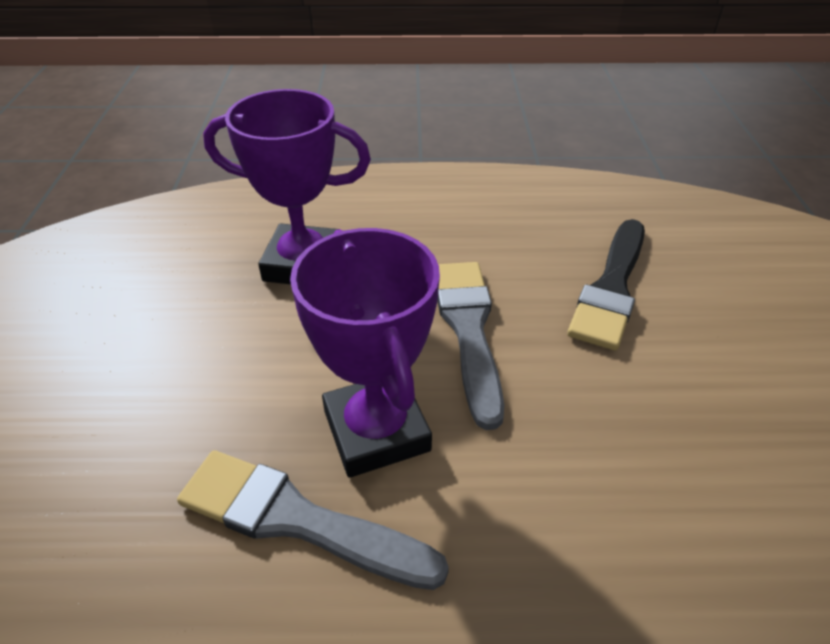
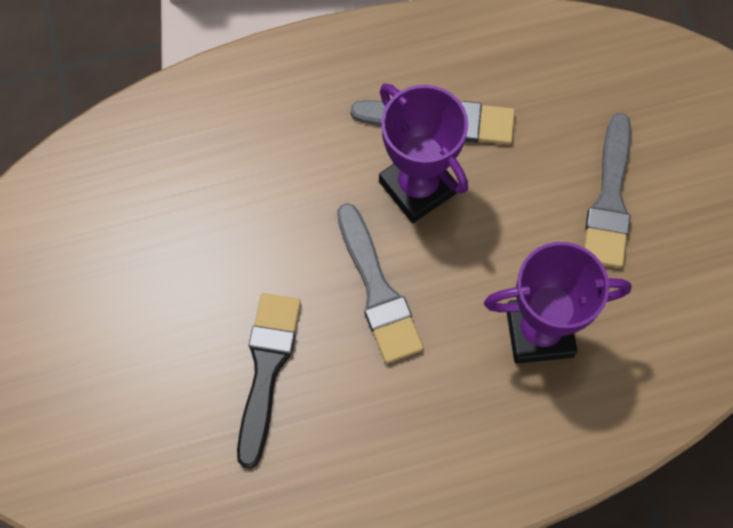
camera: 165 degrees right, 25 degrees up
none -> grey brush [584,113,631,268]

